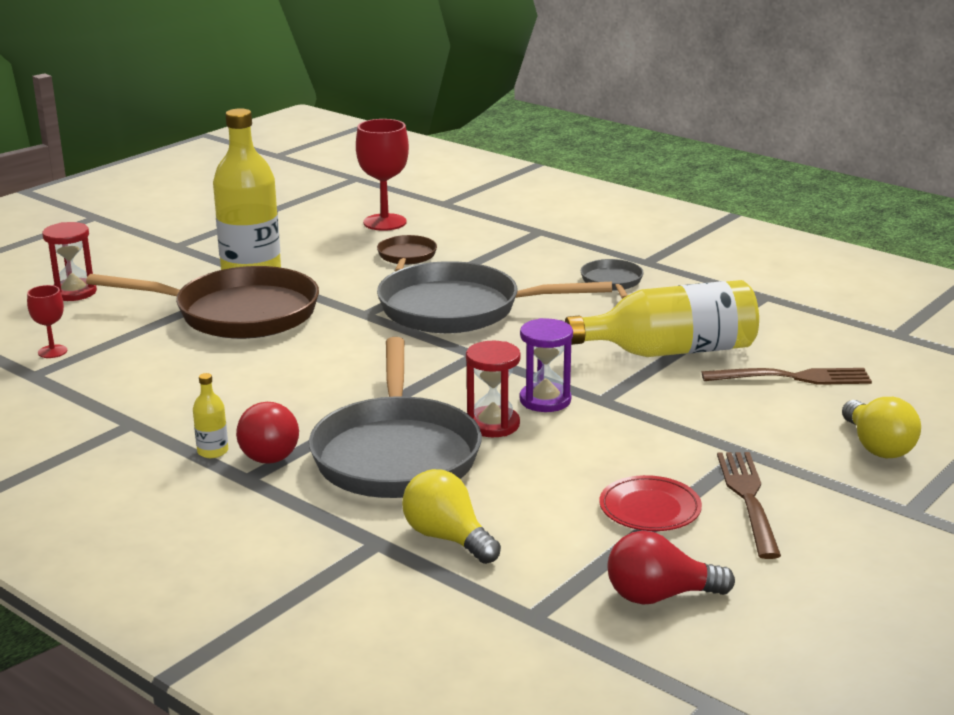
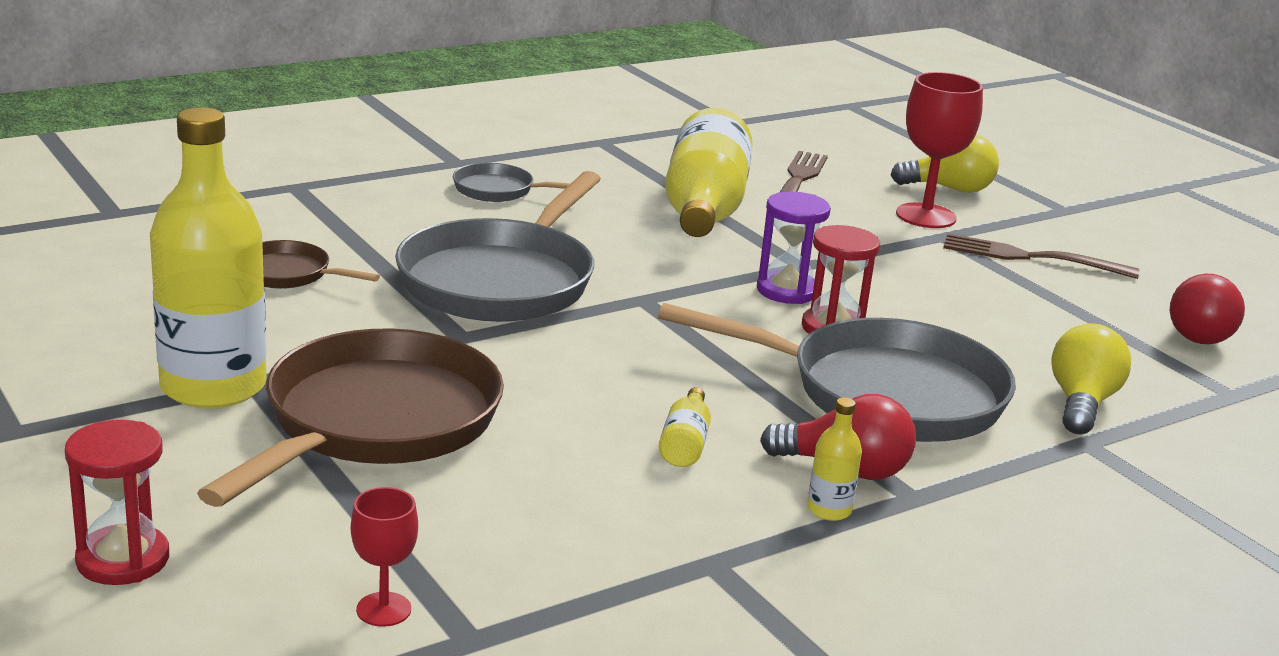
camera: 75 degrees left, 0 degrees up
red goblet [356,119,409,231] -> red goblet moved to [896,72,983,228]
yellow light bulb [402,469,501,564] -> yellow light bulb turned 135 degrees clockwise [1051,323,1131,434]
red plate [599,475,702,531] -> none
none -> yellow bottle [658,387,711,467]

